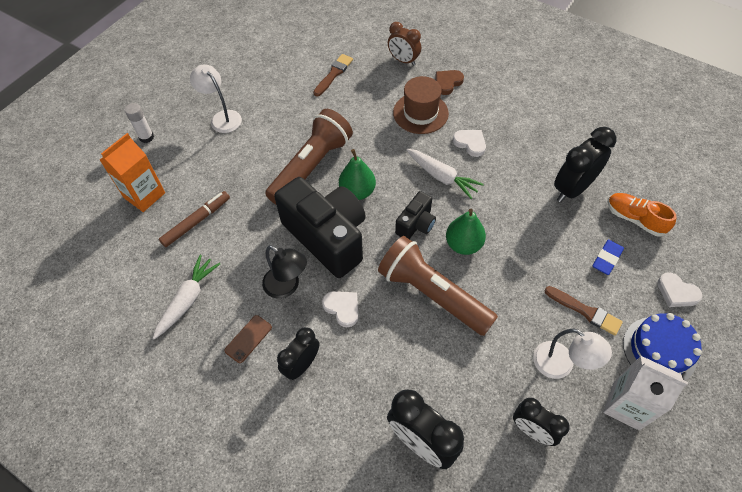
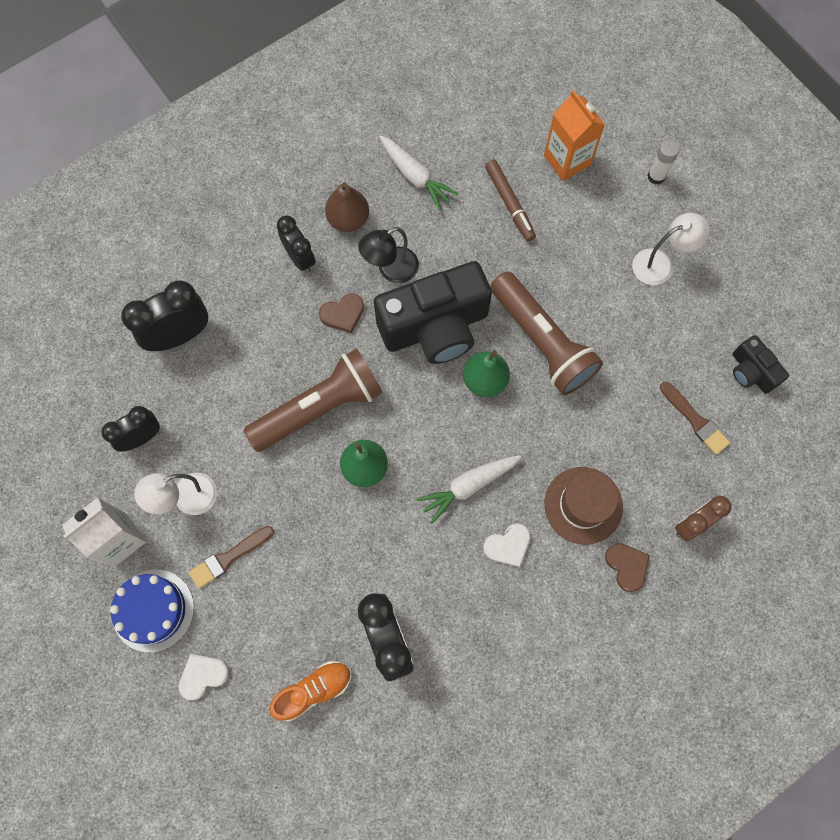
camera: 110 degrees right, 15 degrees up
brown phone [224,315,272,363] -> brown pear [325,182,369,232]
white heart [322,291,359,327] -> brown heart [319,293,364,333]
black camera [395,191,436,239] -> black camera moved to [733,335,789,394]
blue eraser [592,240,624,275] -> none

